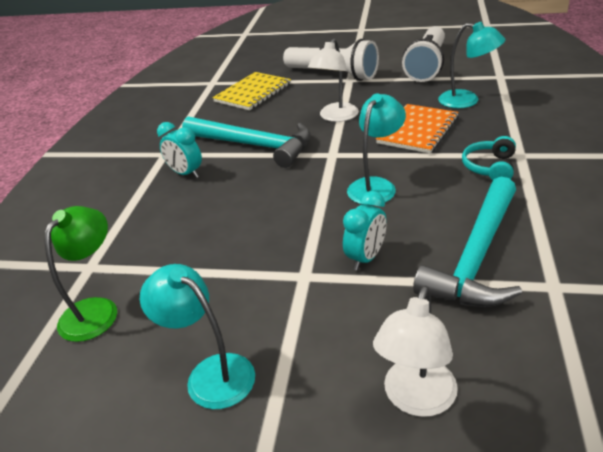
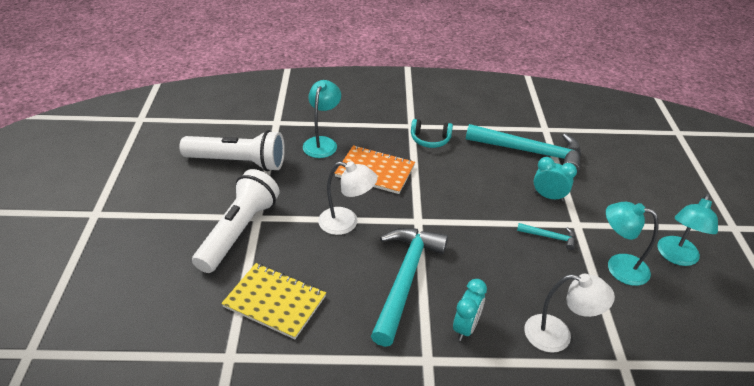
camera: 105 degrees left, 5 degrees up
green lamp [45,206,117,342] -> none
turquoise lamp [347,93,406,205] -> turquoise lamp moved to [606,202,659,286]
white lamp [373,286,458,417] -> white lamp moved to [524,274,615,353]
none -> turquoise hammer [517,223,575,250]

